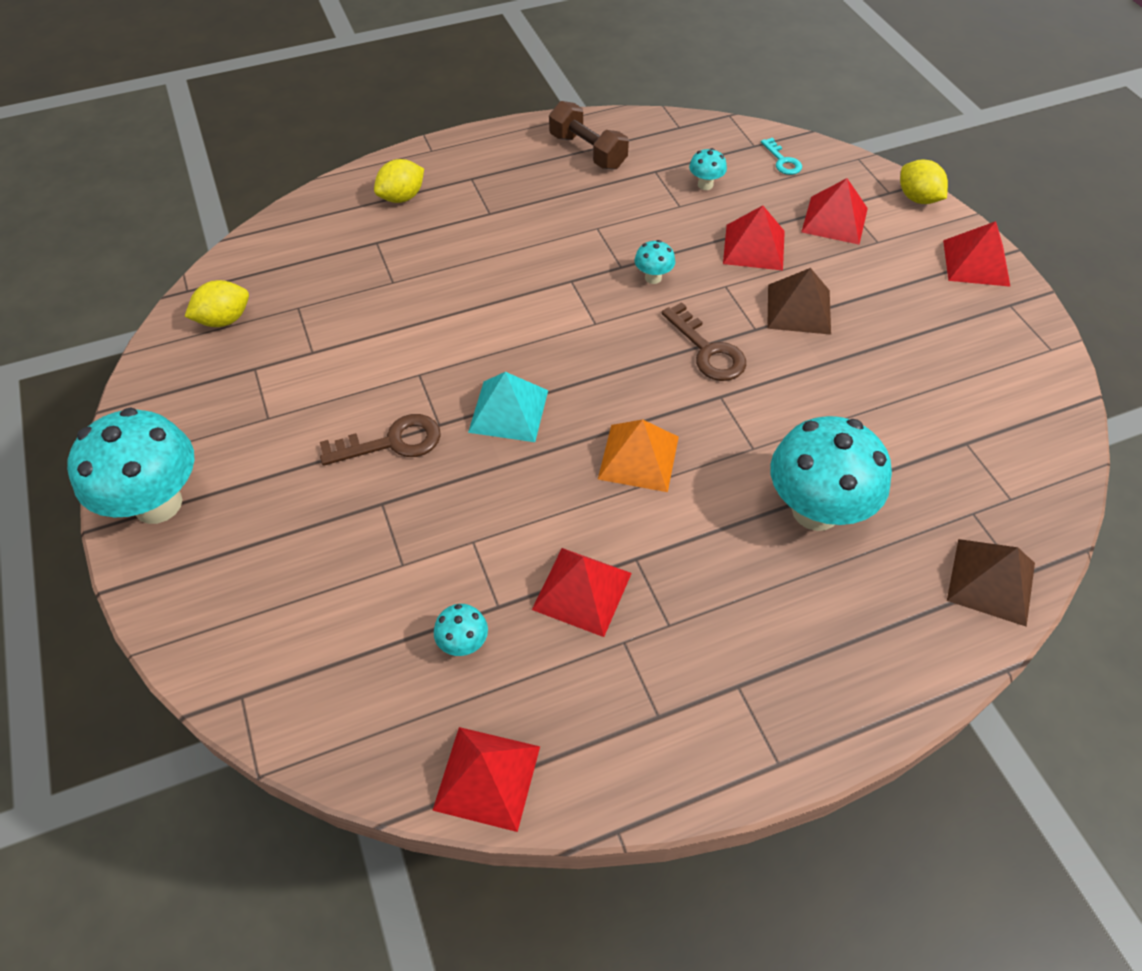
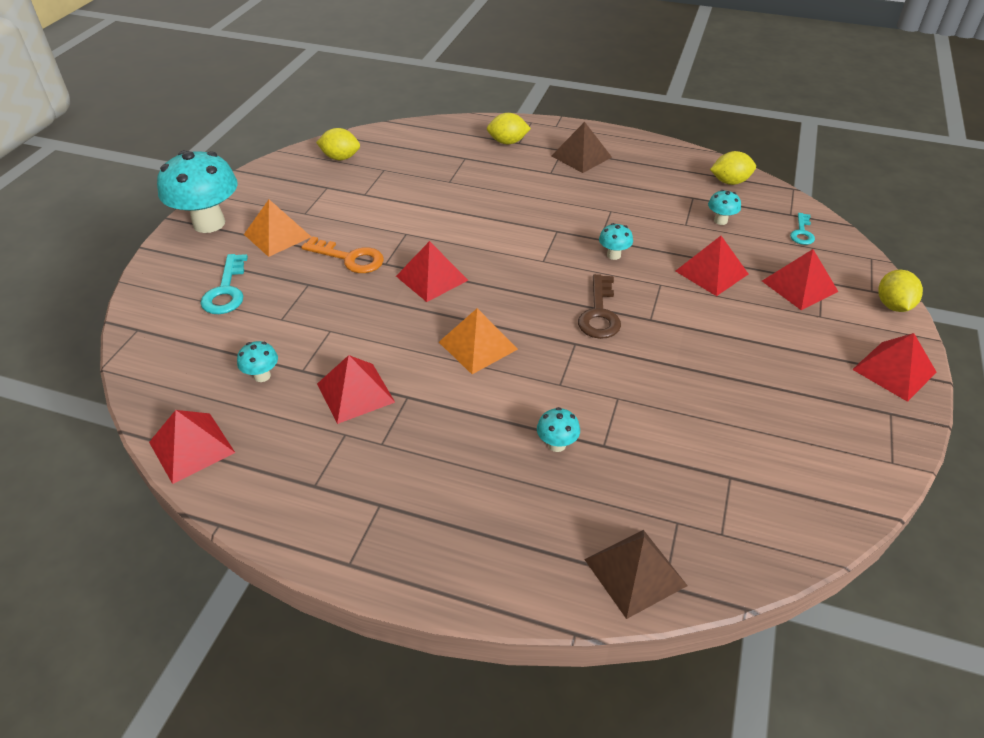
camera: 40 degrees right, 10 degrees down
brown key [320,414,441,466] -> orange key [301,236,384,273]
turquoise pyramid [468,372,548,442] -> red pyramid [396,241,468,302]
brown dumbbell [549,101,629,170] -> none
brown pyramid [767,268,831,335] -> brown pyramid moved to [551,122,612,173]
turquoise mushroom [770,416,892,531] -> turquoise mushroom [537,407,580,452], size x0.43
none -> turquoise key [200,254,248,314]
none -> orange pyramid [244,200,311,257]
none -> yellow lemon [710,151,756,185]

